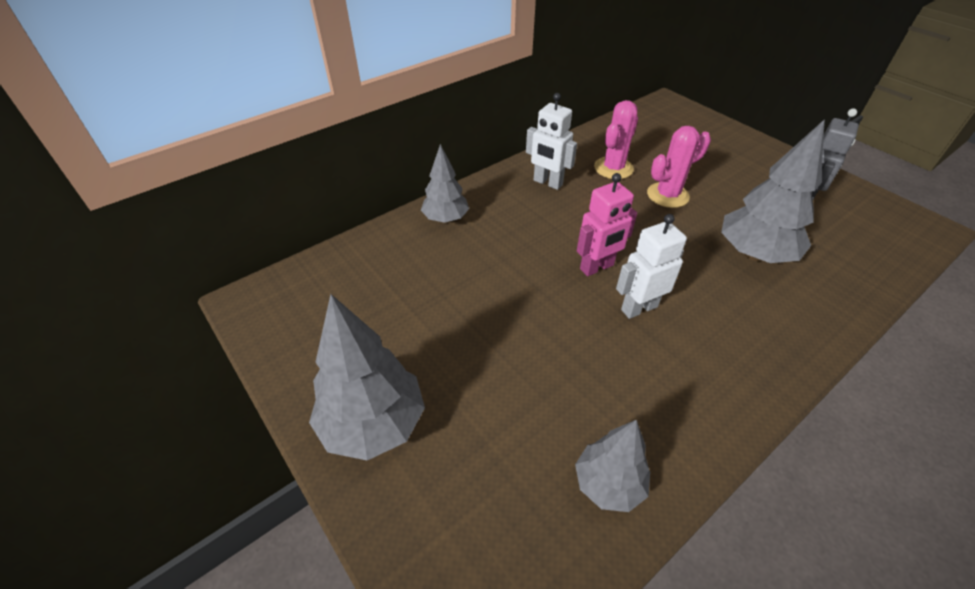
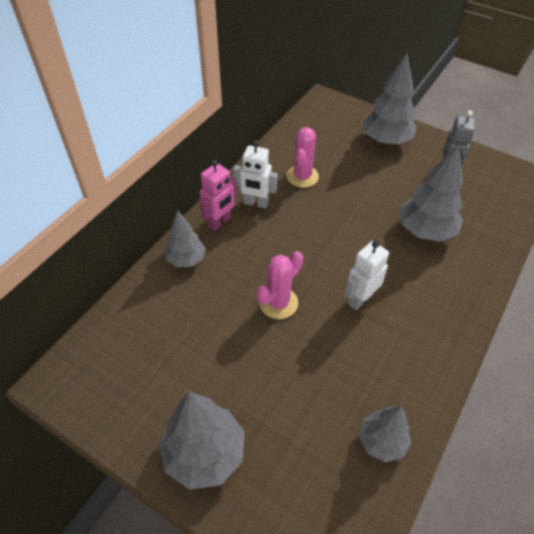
camera: 20 degrees left, 5 degrees up
pink robot [577,173,637,276] -> pink robot moved to [199,160,237,231]
pink cactus [647,126,711,208] -> pink cactus moved to [256,251,303,319]
none -> grey tree [363,53,417,145]

